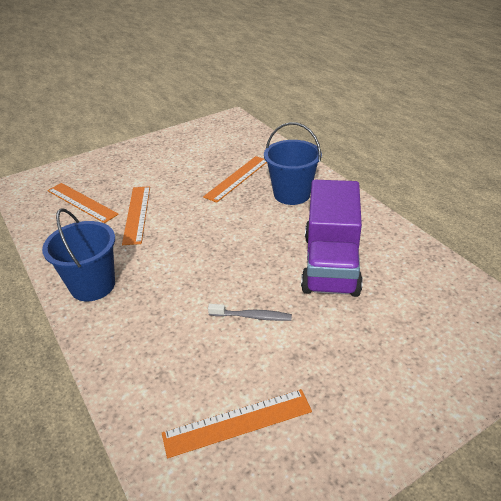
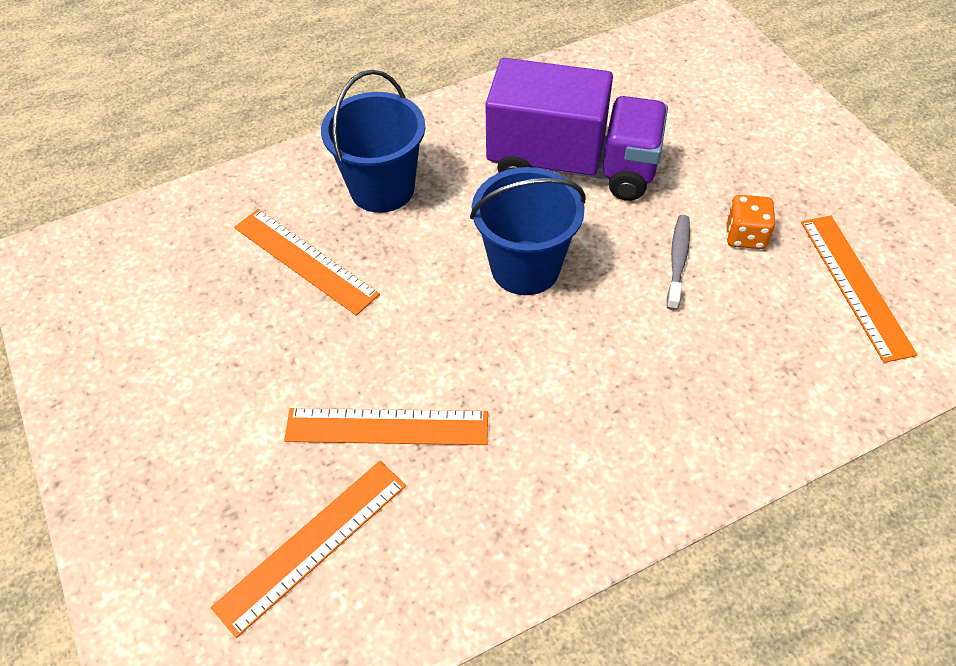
camera: 85 degrees left, 15 degrees up
blue bucket [42,208,115,301] -> blue bucket moved to [470,167,586,295]
none -> orange dice [726,195,775,249]

